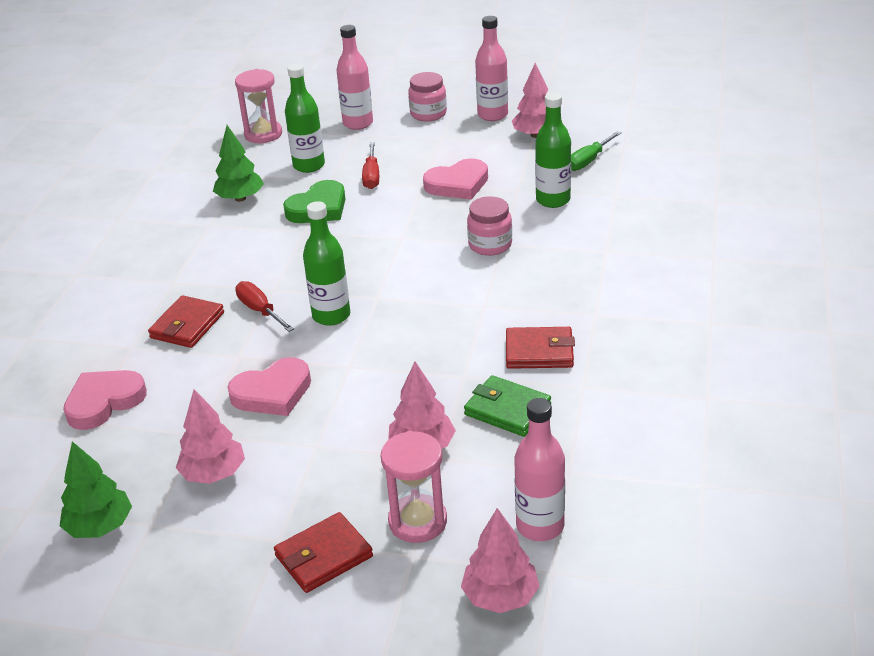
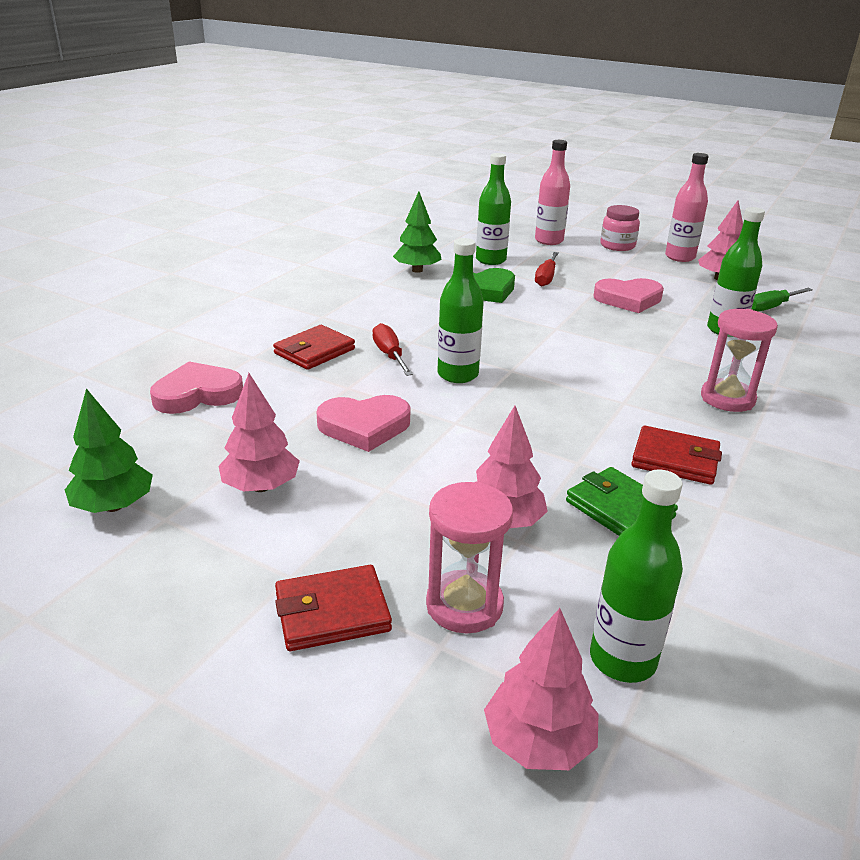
camera: 15 degrees right, 5 degrees down
pink hourglass [235,69,282,143] -> pink hourglass moved to [701,309,778,412]
pink jar [467,196,512,256] -> none
pink bottle [514,398,565,541] -> green bottle [590,469,683,683]

